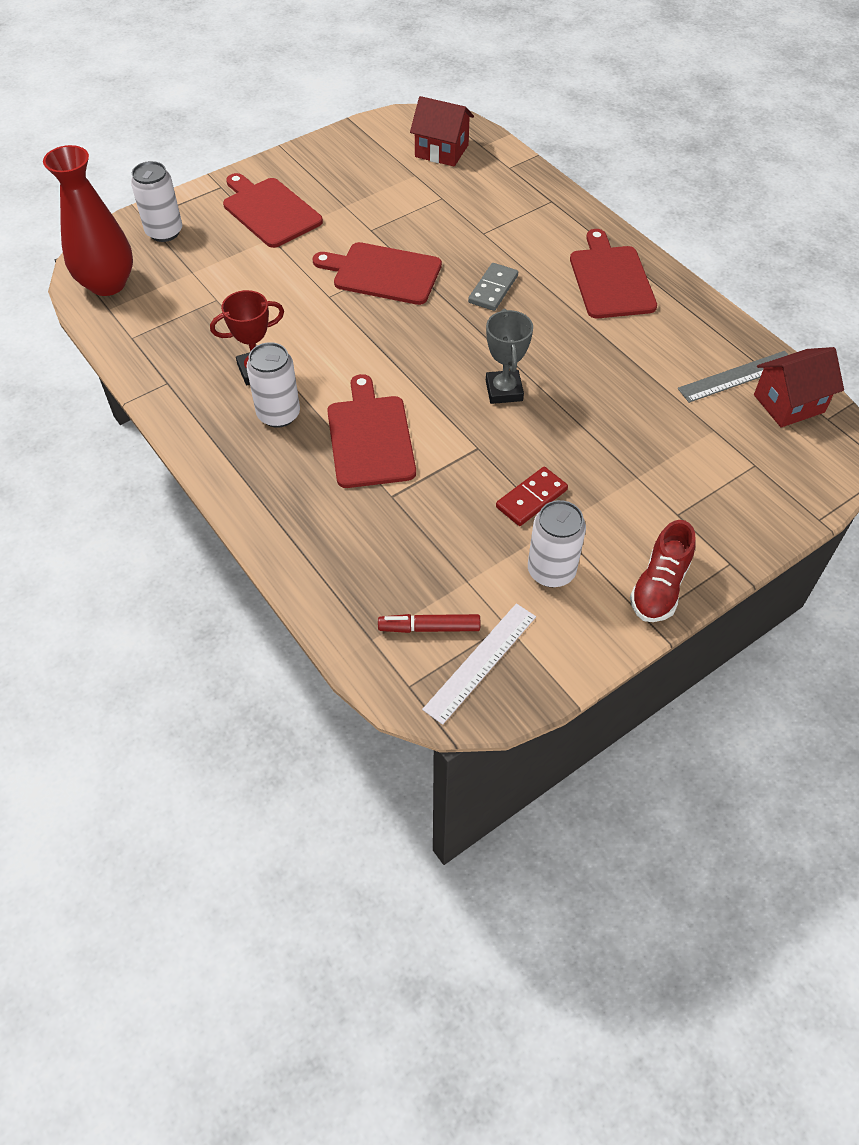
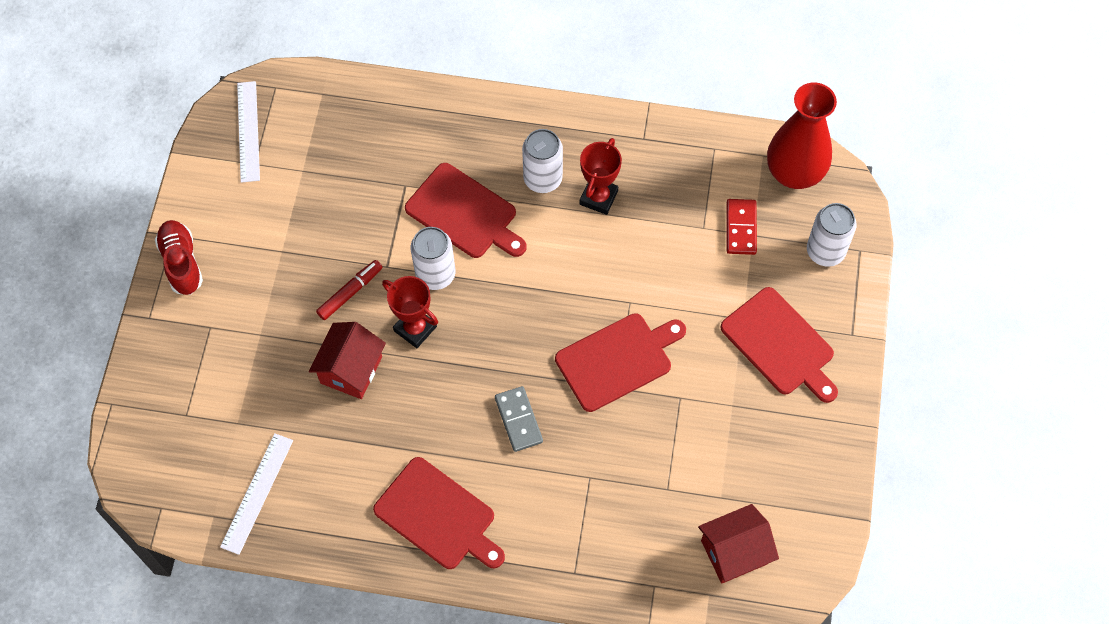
camera: 135 degrees right, 10 degrees up
red cutting board [223,173,323,248] -> red cutting board turned 45 degrees clockwise [720,287,838,403]
red marker [378,614,480,633] -> red marker moved to [316,260,382,320]
grey trophy [486,309,533,404] -> red trophy [382,276,438,348]
red domino [496,467,568,526] -> red domino moved to [727,199,757,255]
white can [528,500,586,587] -> white can moved to [411,227,455,290]
grey ruler [678,351,788,403] -> white ruler [220,433,293,555]
red house [754,347,844,428] -> red house moved to [309,322,386,399]

